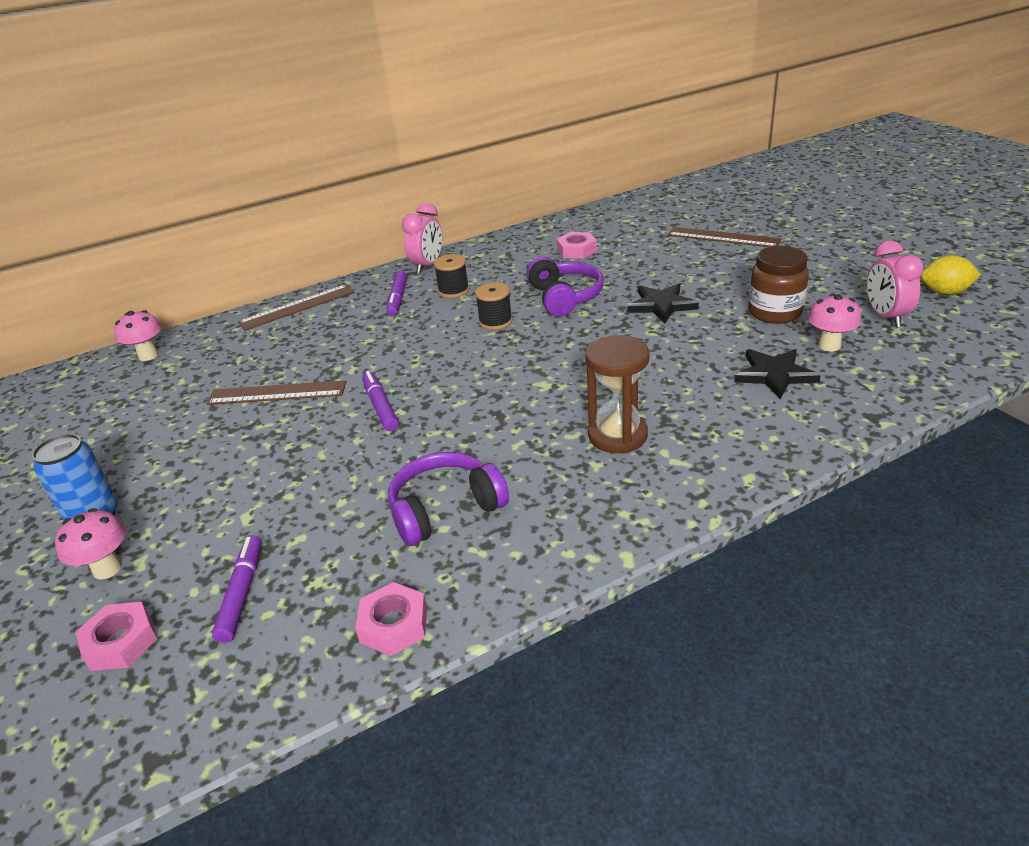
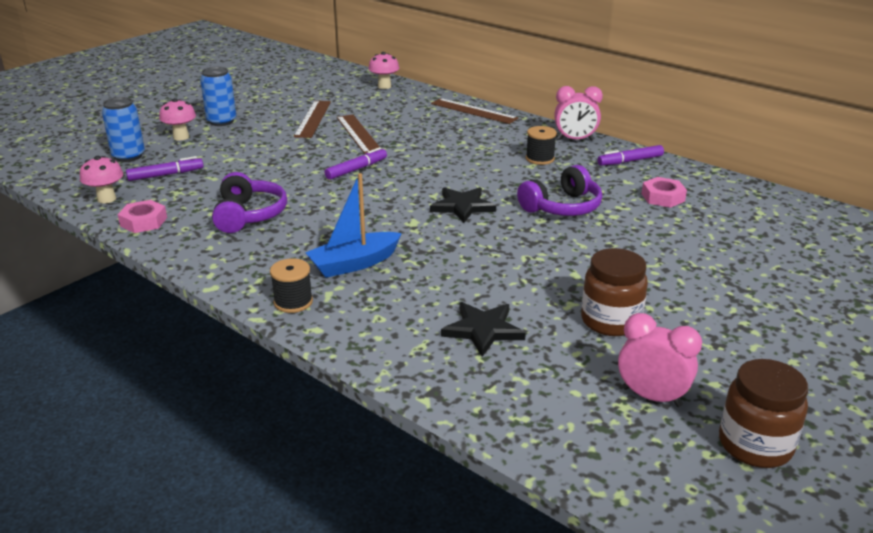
camera: 65 degrees right, 5 degrees down
pink nut [76,602,157,671] -> blue can [102,97,145,162]
purple marker [386,270,407,316] -> purple marker moved to [598,145,664,166]
purple headphones [388,452,509,546] -> purple headphones turned 45 degrees clockwise [212,172,287,233]
black spool [475,282,513,330] -> black spool moved to [270,258,313,313]
brown hourglass [585,335,649,453] -> blue boat [305,173,402,278]
black star [627,284,699,323] -> black star moved to [430,187,496,223]
brown ruler [668,227,781,247] -> brown ruler moved to [294,101,331,138]
pink mushroom [808,294,861,351] -> pink mushroom moved to [80,156,123,204]
pink clock [867,240,924,327] -> pink clock turned 60 degrees clockwise [618,313,702,407]
yellow lemon [920,255,981,295] -> brown jar [719,359,808,468]

